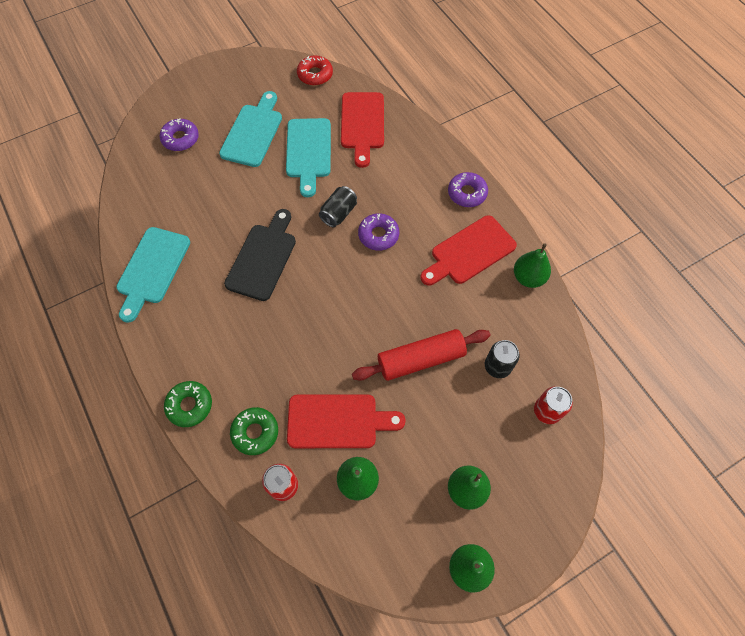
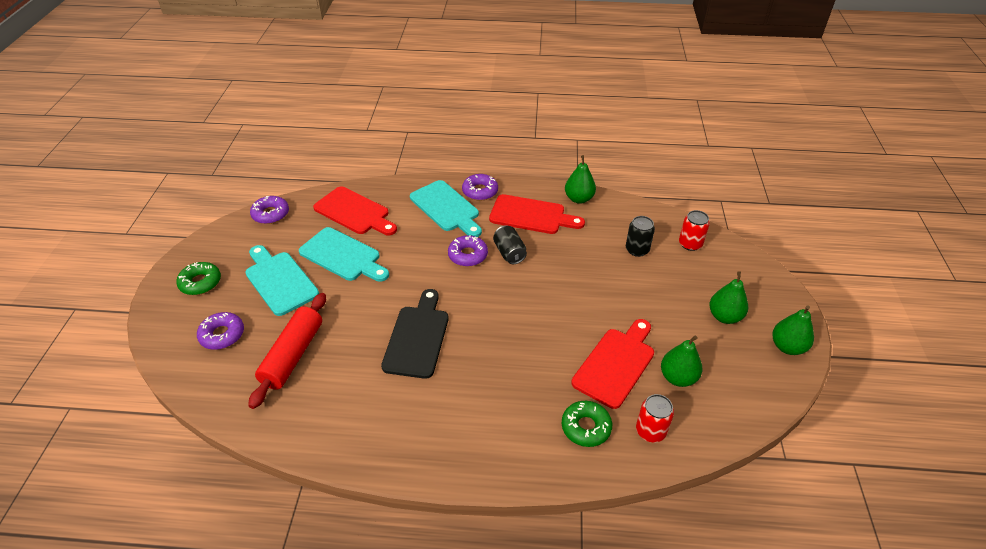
camera: 55 degrees left, 20 degrees down
turquoise cutting board [116,227,190,323] -> turquoise cutting board moved to [410,180,482,237]
green donut [164,381,212,427] -> green donut moved to [176,262,221,295]
black cutting board [224,209,296,301] -> black cutting board turned 45 degrees clockwise [381,289,449,379]
red donut [297,55,333,86] -> purple donut [250,196,289,224]
black can [319,186,357,227] -> black can moved to [493,225,527,264]
red rolling pin [352,329,491,381] -> red rolling pin moved to [248,293,326,409]
red cutting board [420,215,517,286] -> red cutting board turned 75 degrees counterclockwise [489,194,585,234]

